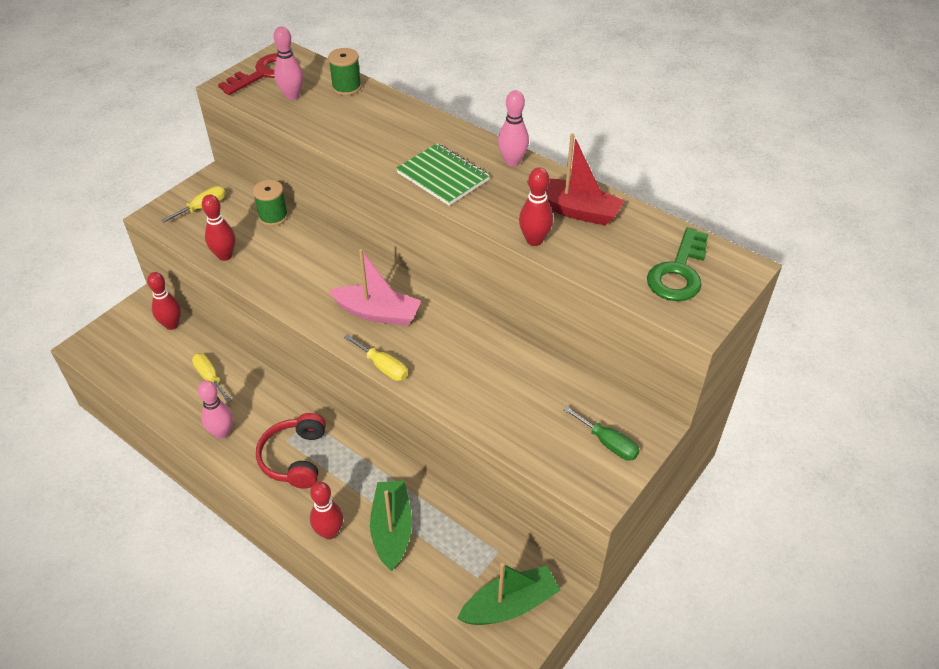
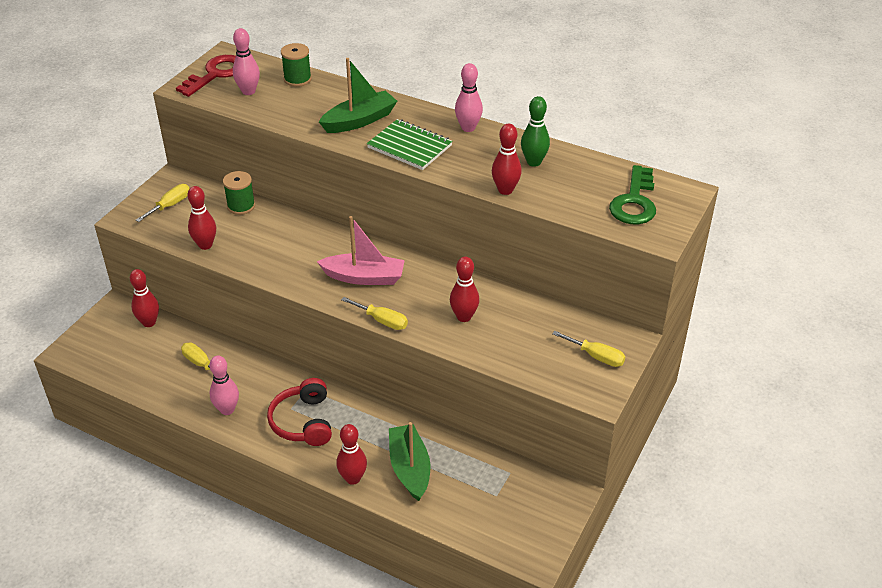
camera: 10 degrees left, 5 degrees down
green boat [457,563,561,625] -> green boat moved to [319,58,397,133]
red boat [527,133,624,226] -> green bowling pin [521,96,550,167]
green screwdriver [563,406,640,461] -> yellow screwdriver [552,331,625,367]
none -> red bowling pin [450,257,479,322]

